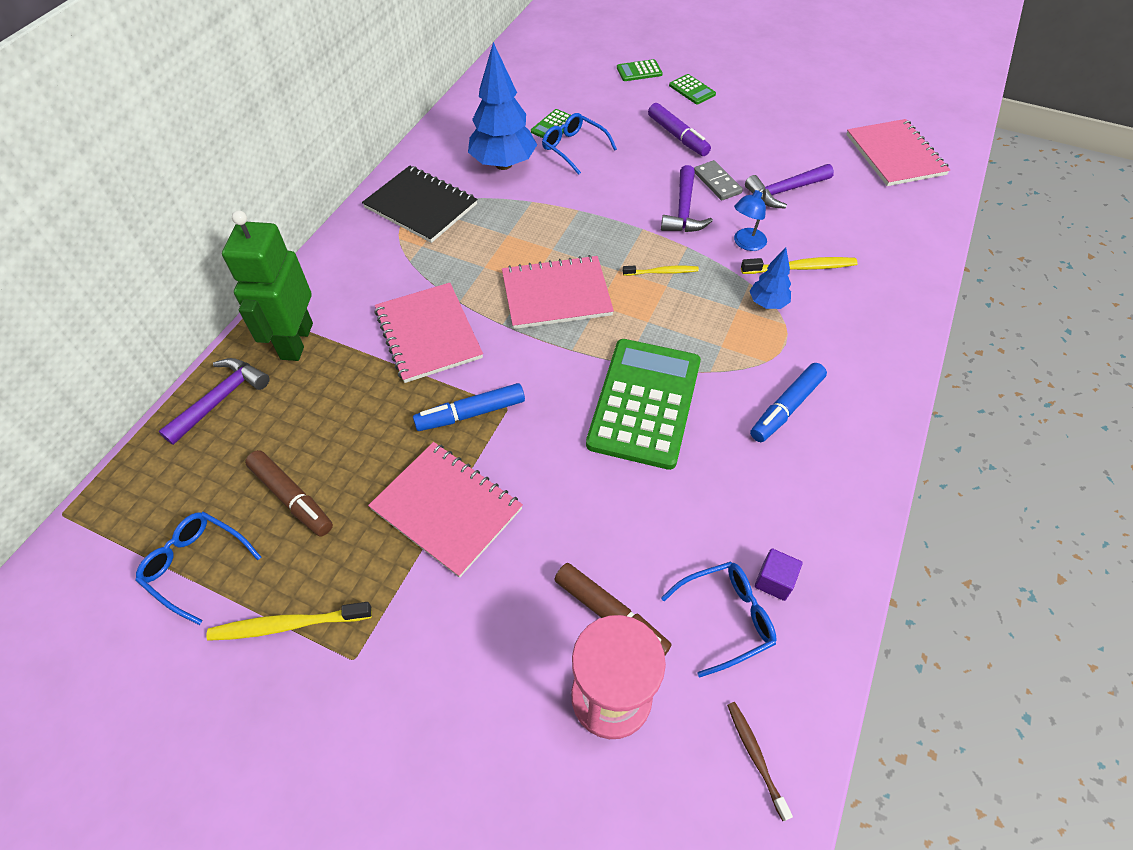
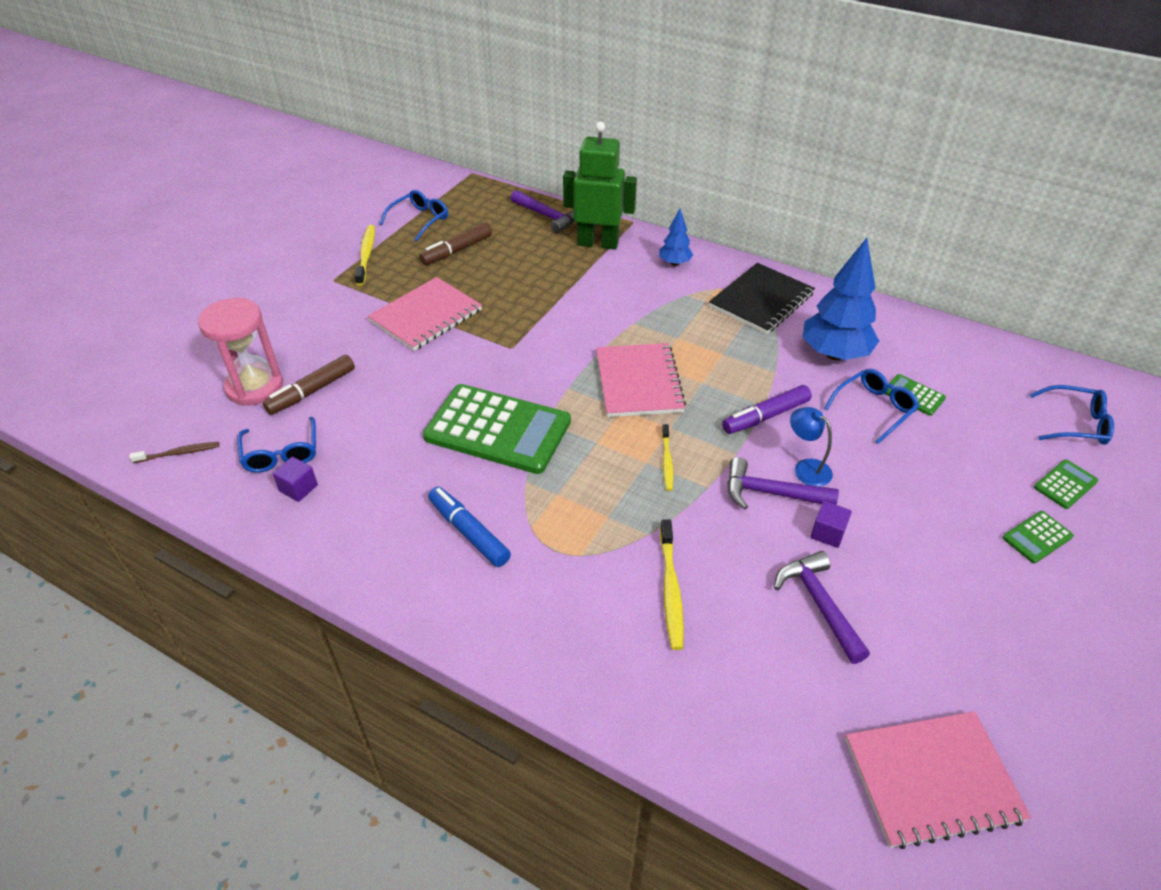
camera: 95 degrees right, 10 degrees down
pink notebook [375,283,483,383] -> none
blue marker [413,383,525,431] -> none
green calculator [617,59,663,81] -> green calculator turned 60 degrees clockwise [1034,459,1098,509]
purple marker [648,103,711,156] -> purple marker moved to [722,385,812,434]
grey domino [694,160,743,201] -> purple cube [810,501,852,548]
blue lamp [734,188,767,251] -> blue lamp moved to [790,407,833,486]
blue tree [750,247,791,309] -> blue tree moved to [659,209,693,266]
none -> blue glasses [1030,385,1114,445]

